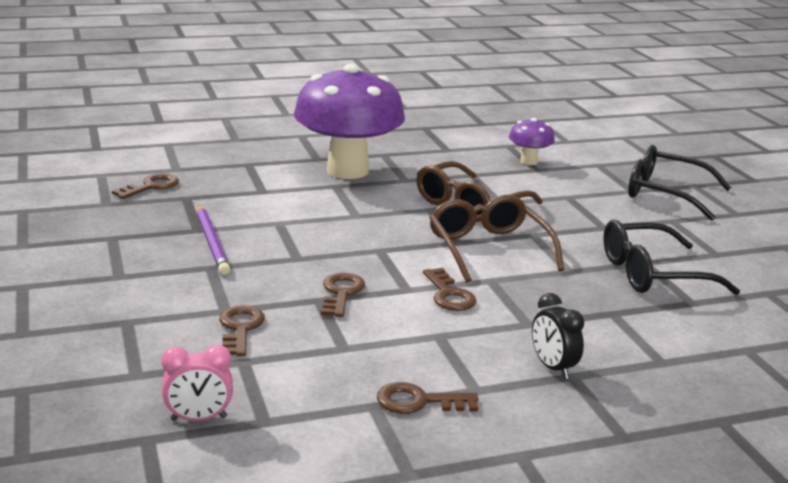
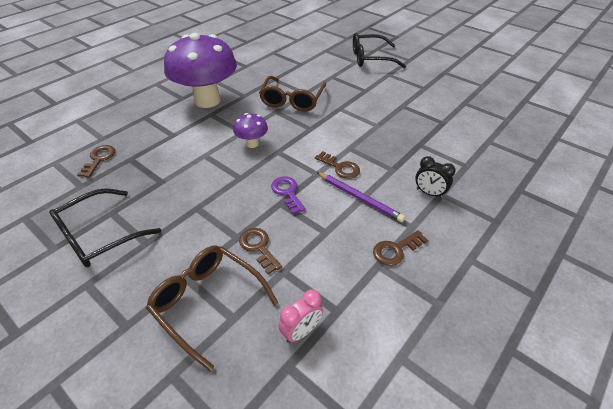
camera: 30 degrees left, 20 degrees up
purple pencil [197,205,230,275] -> purple pencil moved to [317,172,405,222]
brown key [321,273,365,317] -> purple key [271,177,306,214]
brown glasses [429,195,564,283] -> brown glasses moved to [146,245,278,371]
purple mushroom [509,118,555,165] -> purple mushroom moved to [233,113,268,148]
black glasses [603,220,740,295] -> black glasses moved to [49,188,161,267]

